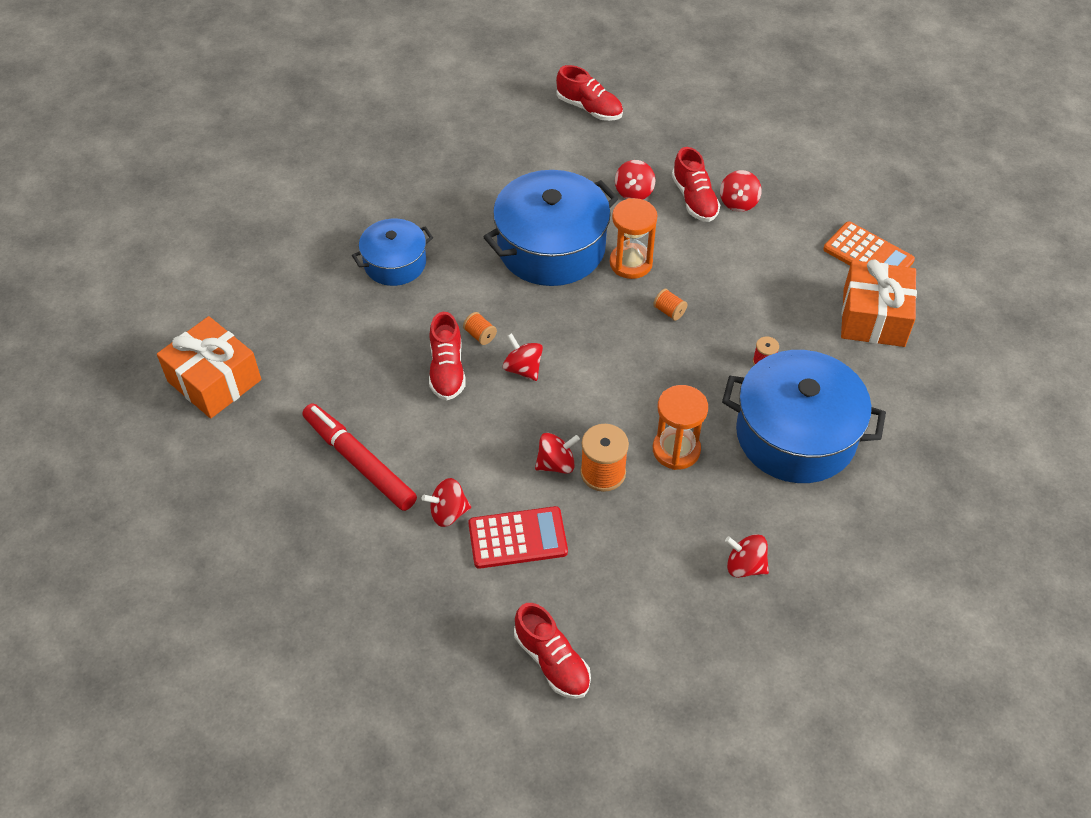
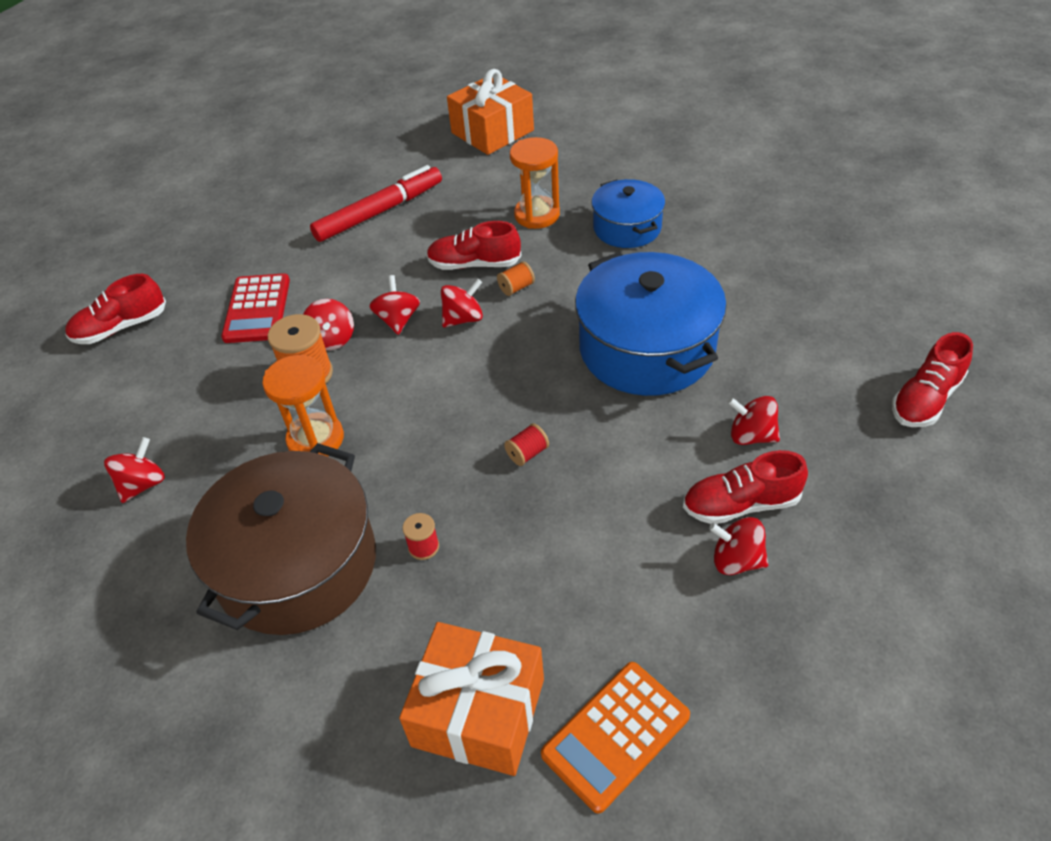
camera: 100 degrees right, 5 degrees down
red spinning top [422,478,471,527] -> red spinning top moved to [369,275,420,335]
orange hourglass [610,198,658,279] -> orange hourglass moved to [510,137,560,229]
orange spool [653,289,687,321] -> red spool [504,423,549,466]
blue pot [722,350,886,483] -> brown pot [186,443,376,635]

